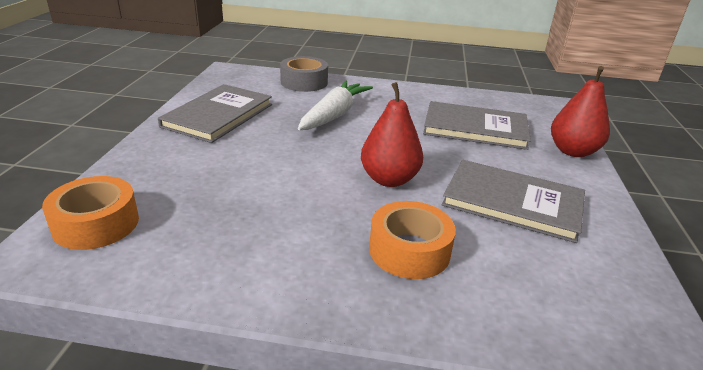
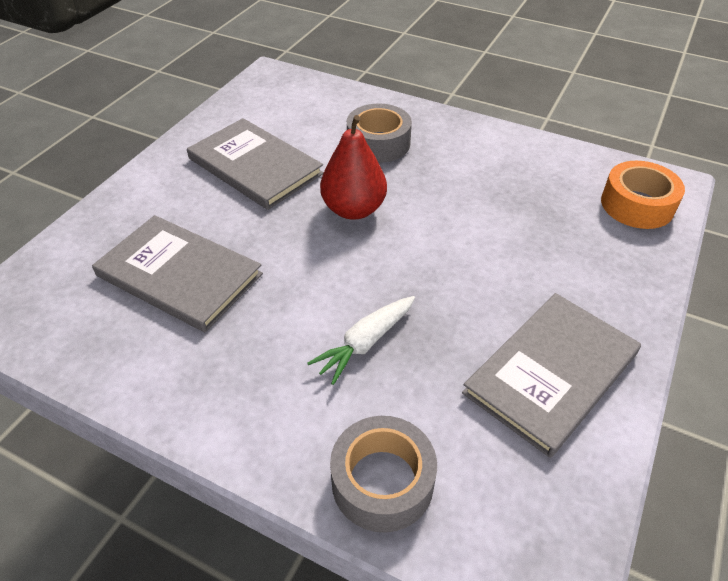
camera: 160 degrees left, 15 degrees up
white carrot [298,81,373,130] -> white carrot [307,296,415,385], size x0.66
orange tape [369,201,456,279] -> grey tape [347,104,412,163]
red pear [551,66,610,157] -> none

